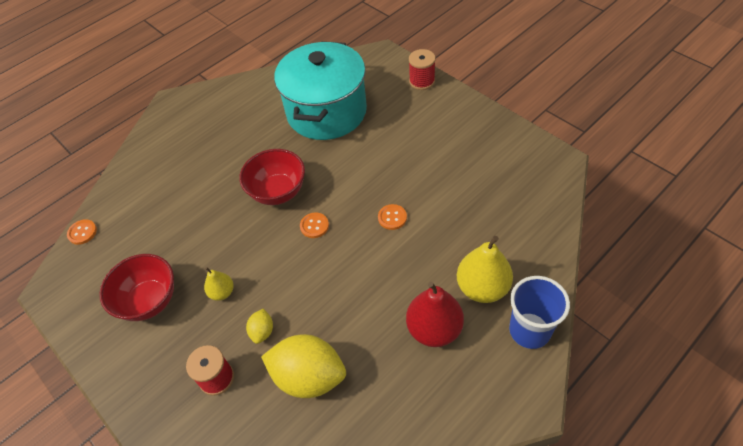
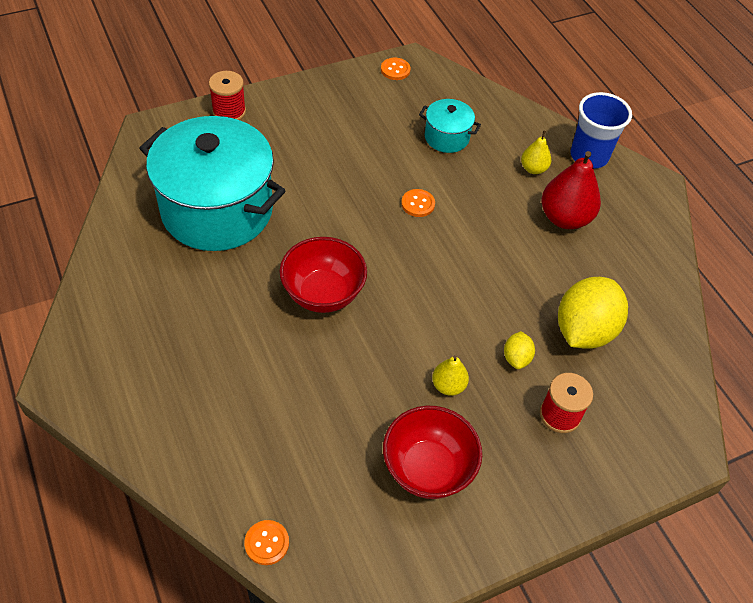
camera: 80 degrees left, 0 degrees up
yellow lemon [246,309,273,344] -> yellow lemon turned 75 degrees clockwise [504,331,535,369]
orange button [300,213,329,238] -> orange button moved to [381,58,411,80]
yellow pear [457,236,513,303] -> yellow pear [521,131,551,174], size x0.54
none -> turquoise pot [419,99,481,153]

